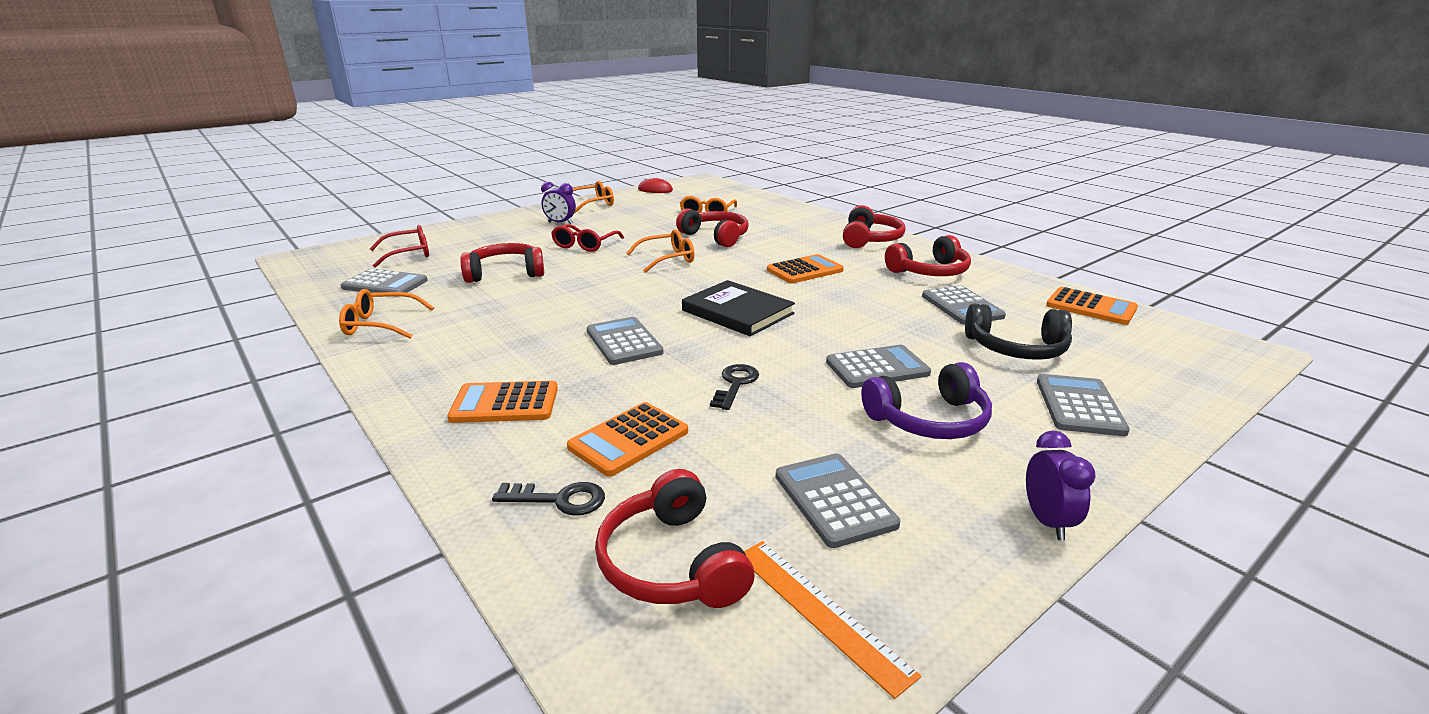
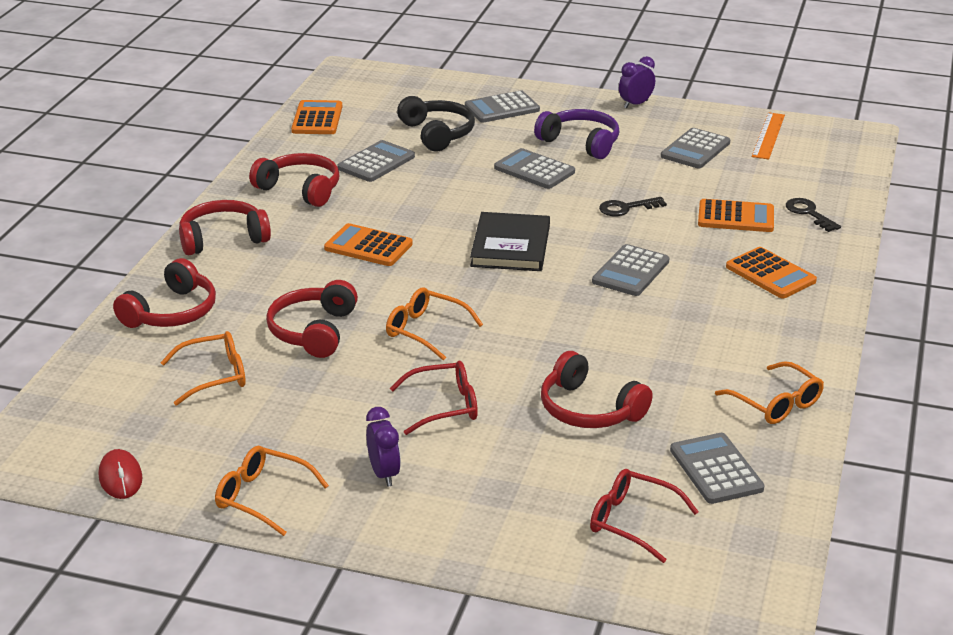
camera: 125 degrees left, 5 degrees up
red headphones [595,469,755,608] -> red headphones moved to [113,258,216,328]

